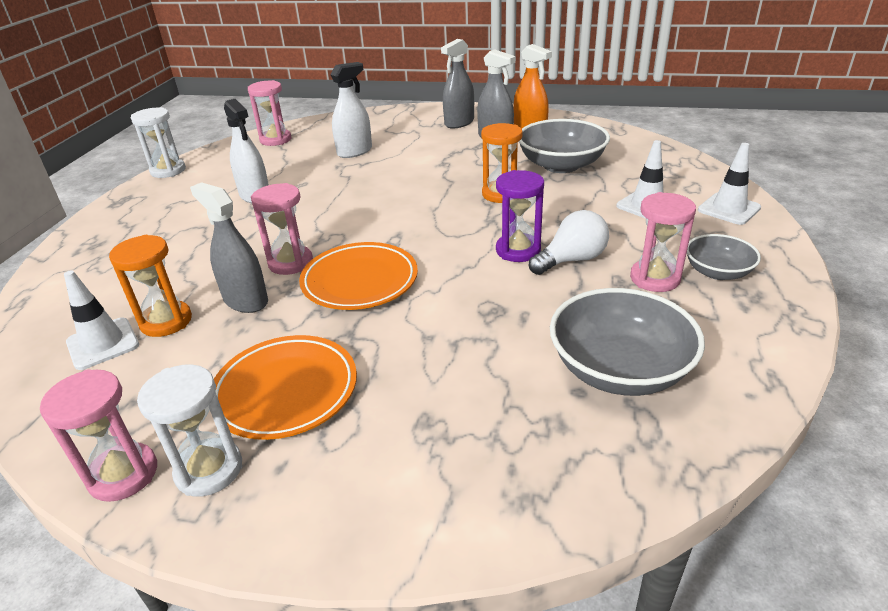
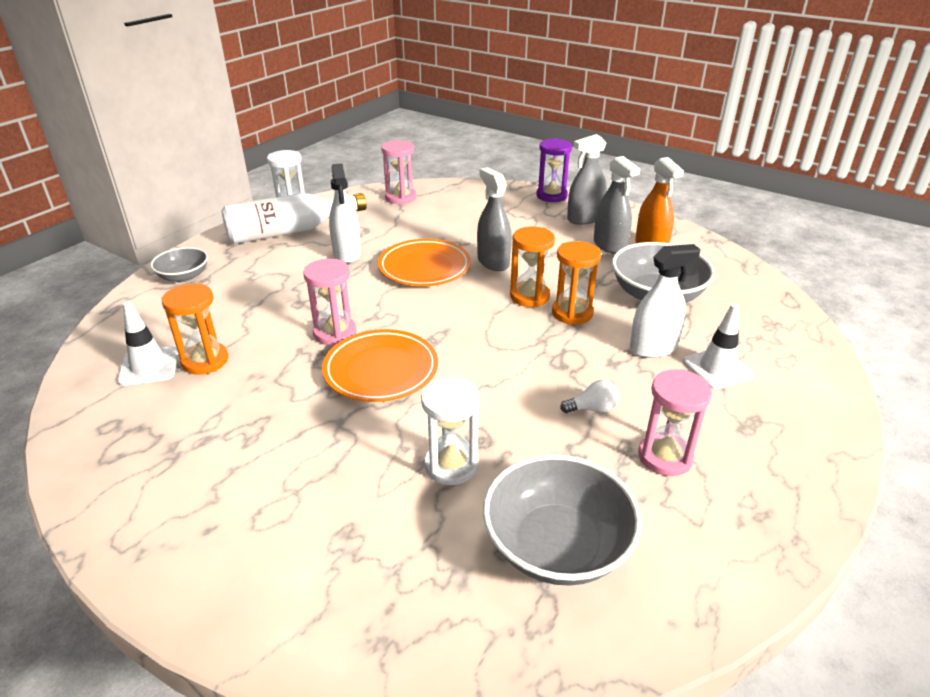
camera: 20 degrees right, 0 degrees up
pink hourglass [40,369,157,502] -> none
white hourglass [137,365,242,497] -> white hourglass moved to [421,377,480,485]
grey spray bottle [190,182,268,313] -> grey spray bottle moved to [477,167,512,271]
orange plate [214,335,357,440] -> orange plate moved to [378,239,471,286]
white spray bottle [330,62,372,158] -> white spray bottle moved to [630,244,701,358]
purple hourglass [496,170,544,262] -> purple hourglass moved to [536,138,572,202]
white light bulb [529,210,609,275] -> white light bulb [560,380,619,413], size x0.61
grey bowl [687,234,761,280] -> grey bowl moved to [150,247,208,282]
white traffic cone [698,143,761,225] -> none
none -> white bottle [222,193,367,244]
none -> orange hourglass [510,227,555,307]

